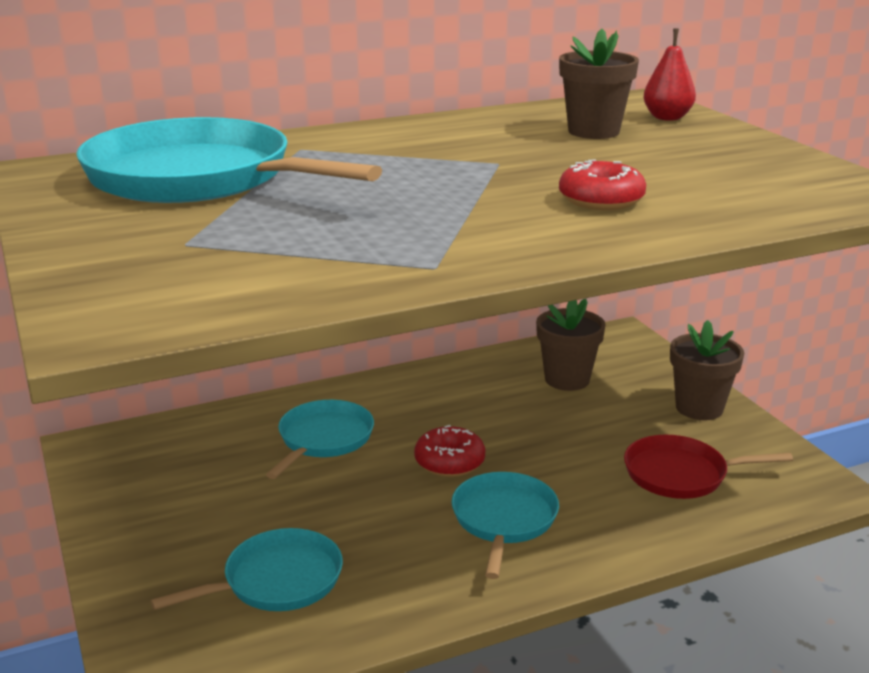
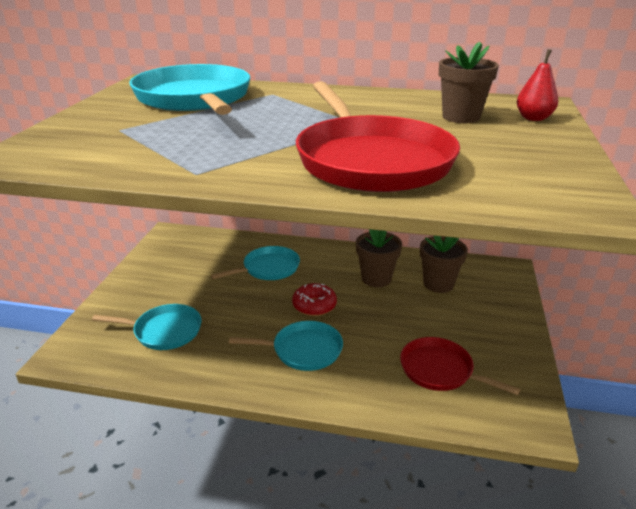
camera: 35 degrees right, 5 degrees up
turquoise pan [452,472,559,579] -> turquoise pan turned 45 degrees clockwise [229,321,343,371]
red donut [559,159,646,210] -> red pan [296,81,460,192]
brown flower pot [670,320,744,420] -> brown flower pot moved to [356,229,402,287]

